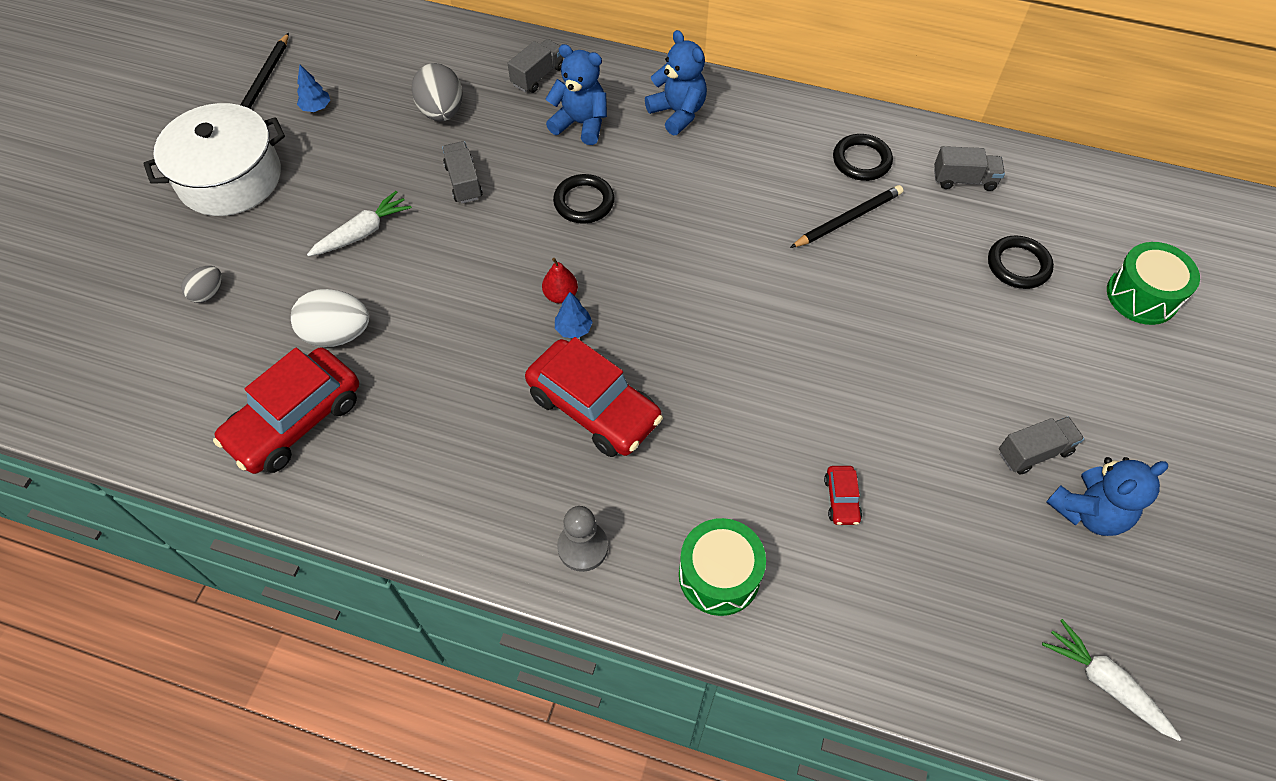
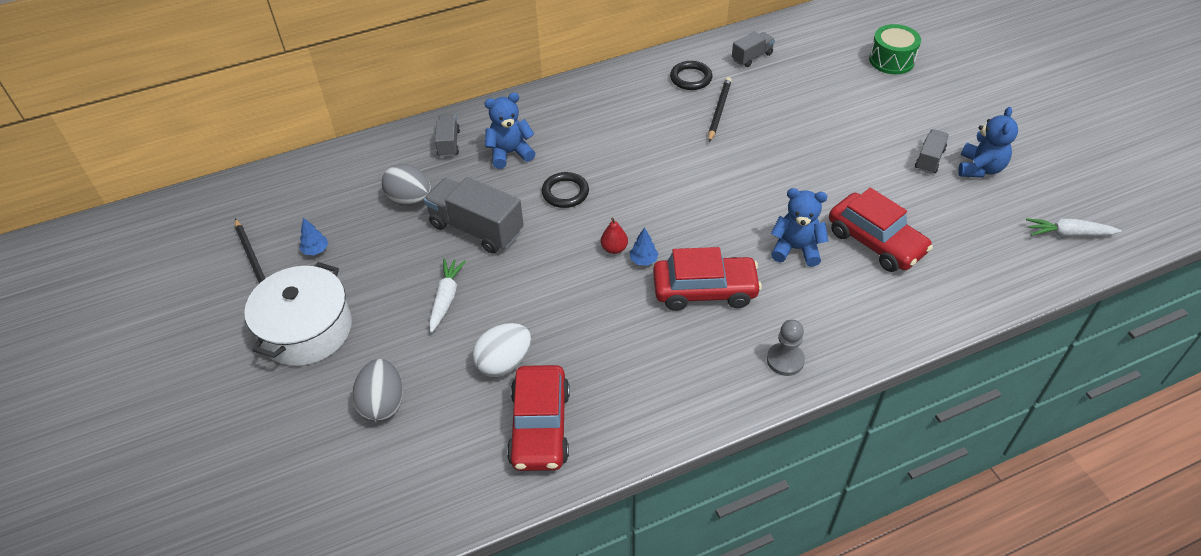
camera: 40 degrees left, 10 degrees down
grey egg [181,266,222,303] -> grey egg [352,359,403,422], size x1.76
grey truck [442,141,482,203] -> grey truck [424,177,524,254], size x1.84
blue teddy bear [645,30,707,135] -> blue teddy bear moved to [771,188,828,267]
green drum [679,518,766,616] -> none
red car [824,466,862,525] -> red car [829,188,933,272], size x2.33
black ring [988,235,1054,289] -> none

